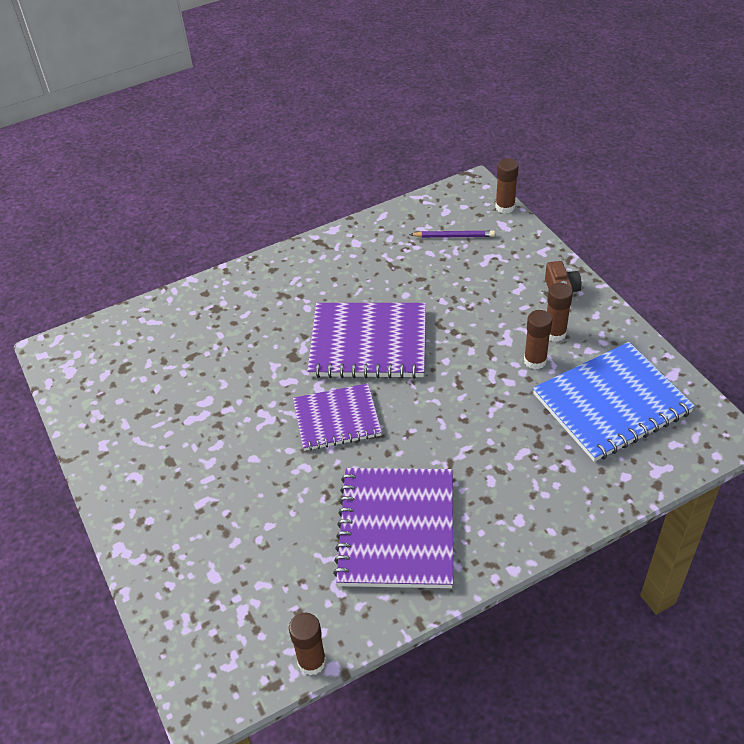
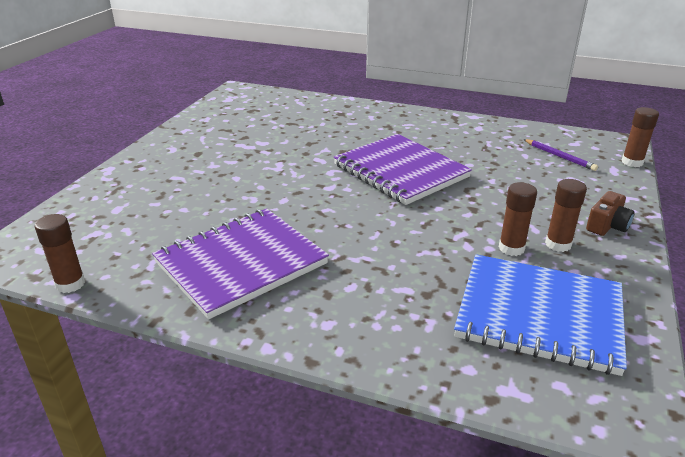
camera: 45 degrees right, 15 degrees down
purple notebook [293,383,382,451] -> none

